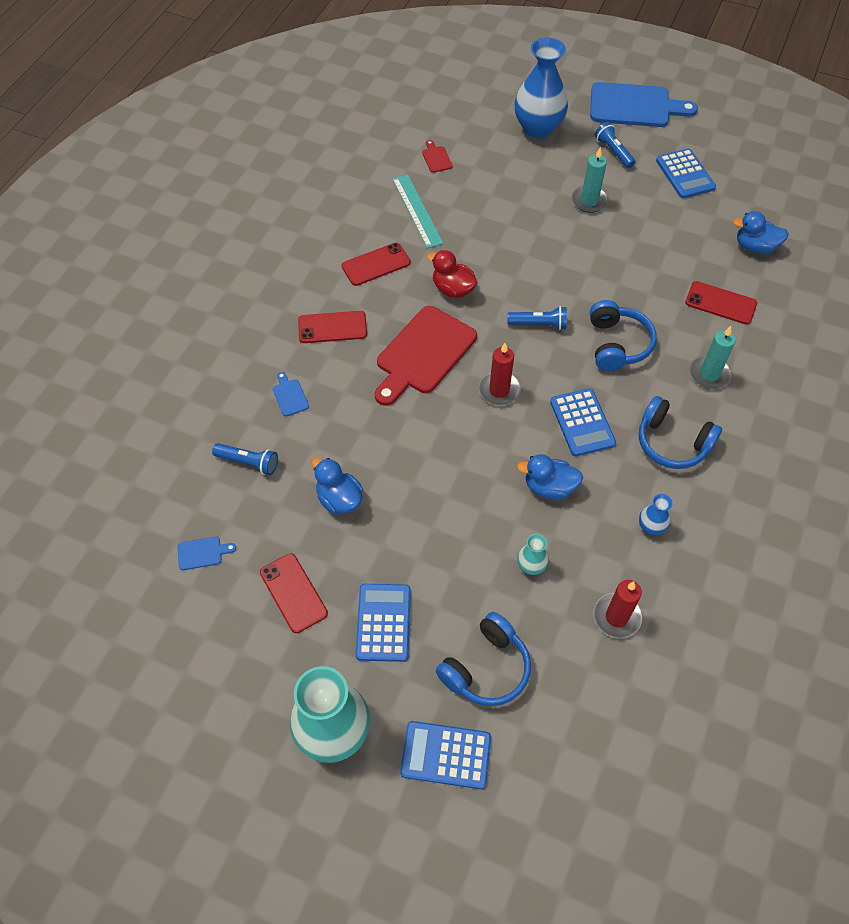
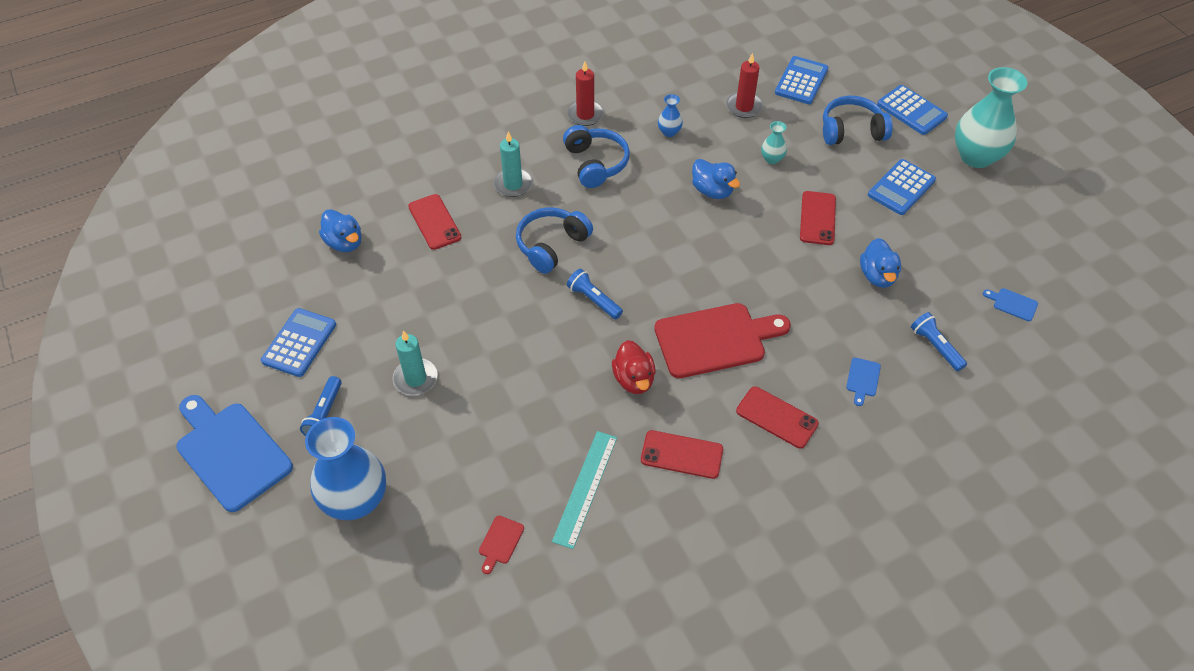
camera: 140 degrees left, 5 degrees down
red phone [260,553,328,633] -> red phone moved to [800,191,836,245]
red candle [478,343,521,406] -> red candle moved to [567,61,604,126]
blue calculator [550,388,616,456] -> blue calculator moved to [775,56,828,104]

